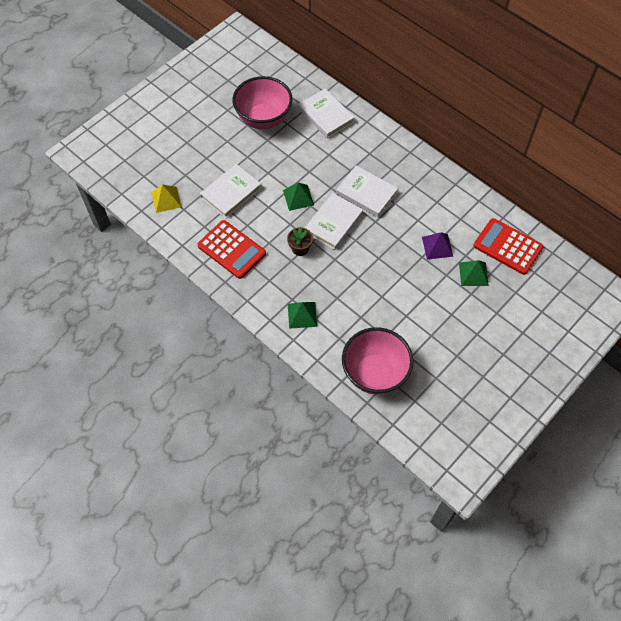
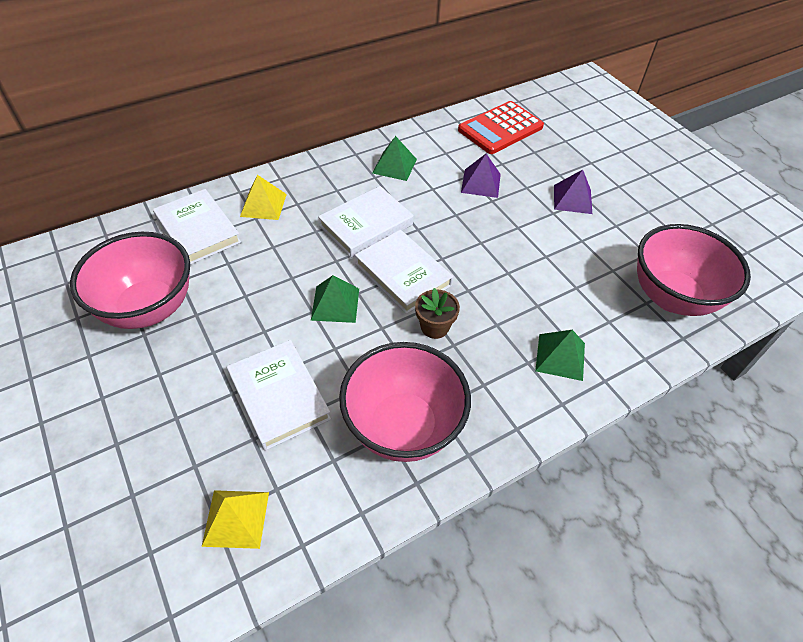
camera: 75 degrees left, 10 degrees down
red calculator [197,220,266,279] -> pink bowl [339,342,471,462]
white book [299,88,355,139] -> white book turned 75 degrees clockwise [153,189,241,265]
green pyramid [459,260,489,286] -> green pyramid moved to [373,136,417,181]
none -> yellow pyramid [240,175,287,220]
none -> purple pyramid [554,170,592,214]

